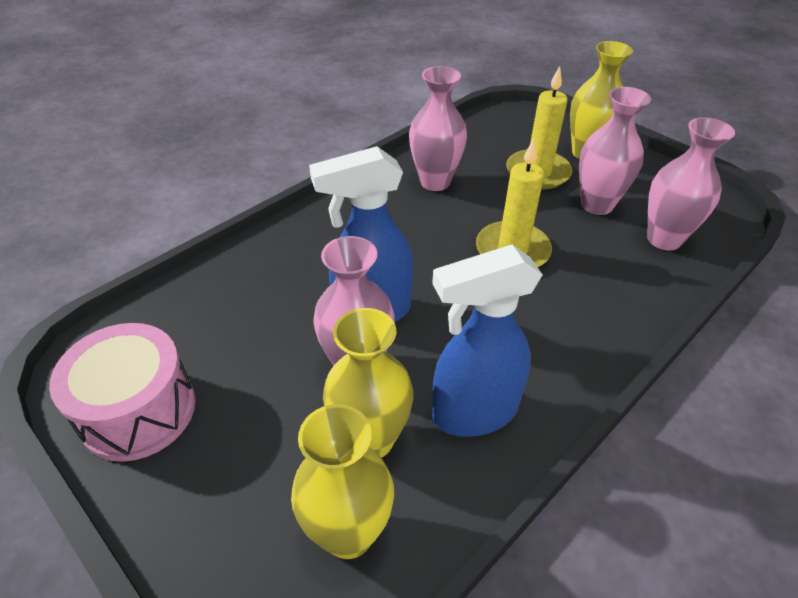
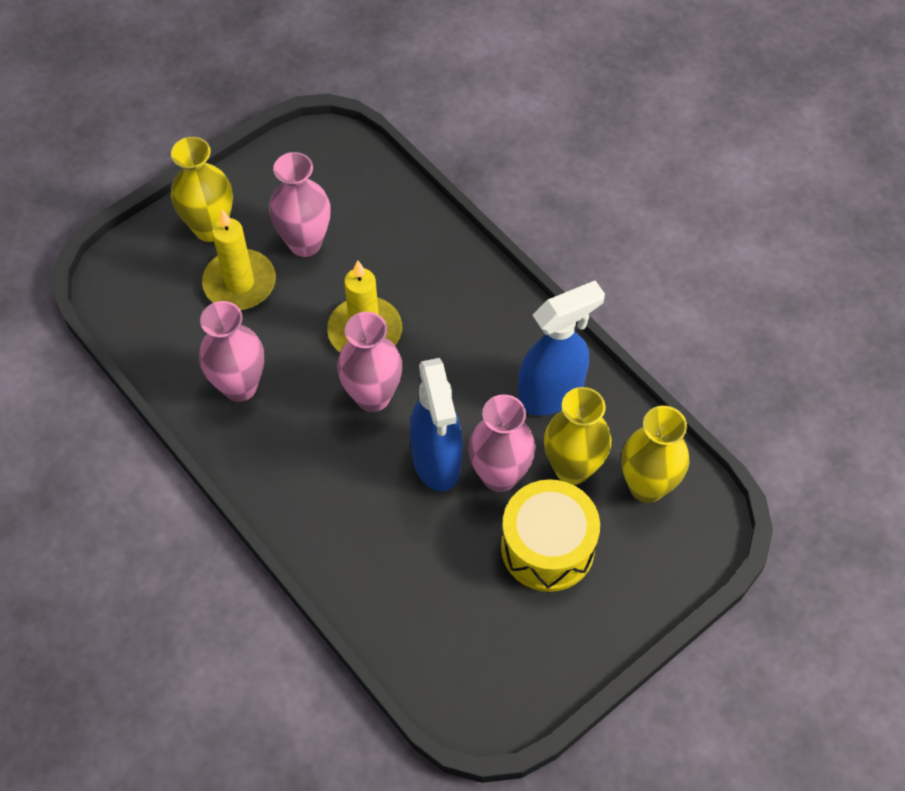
camera: 85 degrees left, 15 degrees up
pink drum [49,323,195,462] -> none
blue spray bottle [432,244,543,437] -> blue spray bottle turned 105 degrees counterclockwise [518,280,605,416]
pink vase [647,117,735,251] -> pink vase moved to [337,312,403,412]
none -> yellow drum [501,479,600,592]

